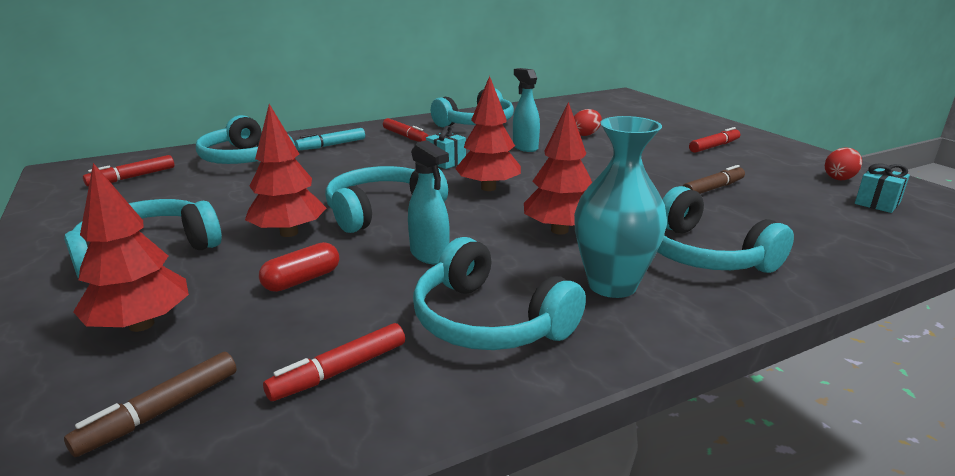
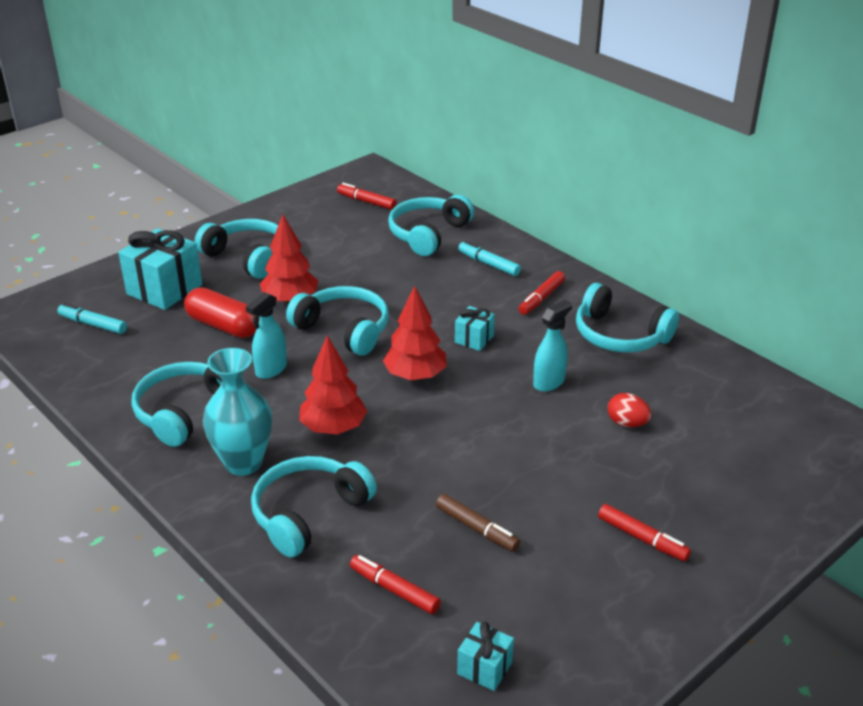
camera: 75 degrees right, 10 degrees up
brown marker [64,352,237,457] -> turquoise marker [57,303,127,334]
red tree [73,163,189,332] -> turquoise gift [118,228,202,310]
red capsule [259,242,339,292] -> red capsule [184,287,259,338], size x1.57
red marker [263,323,405,401] -> red marker moved to [350,555,441,614]
red egg [825,147,862,180] -> none

